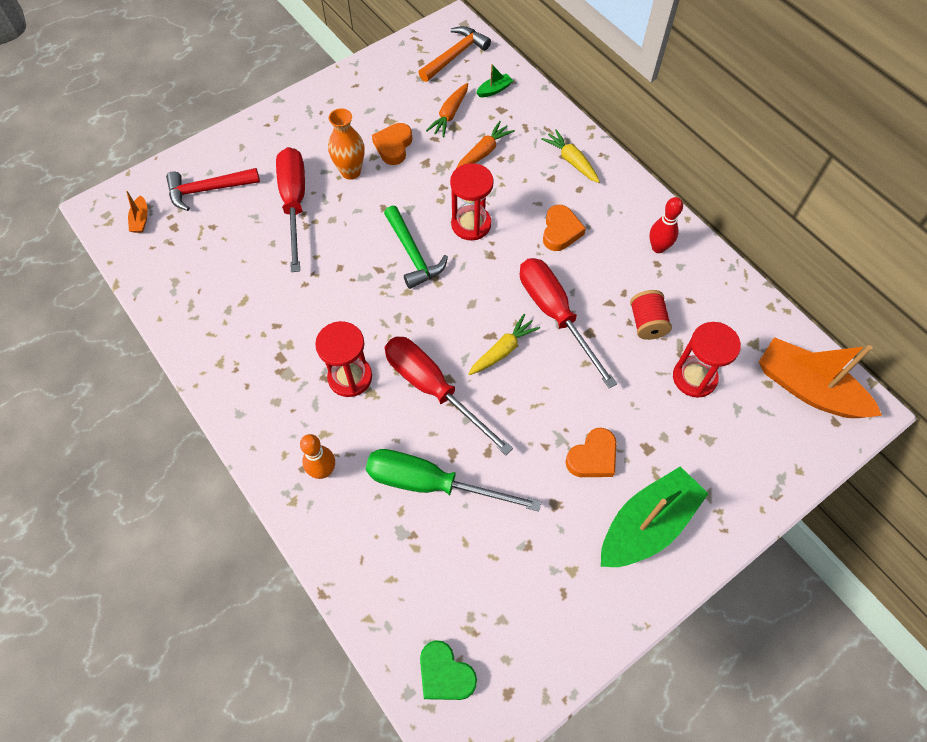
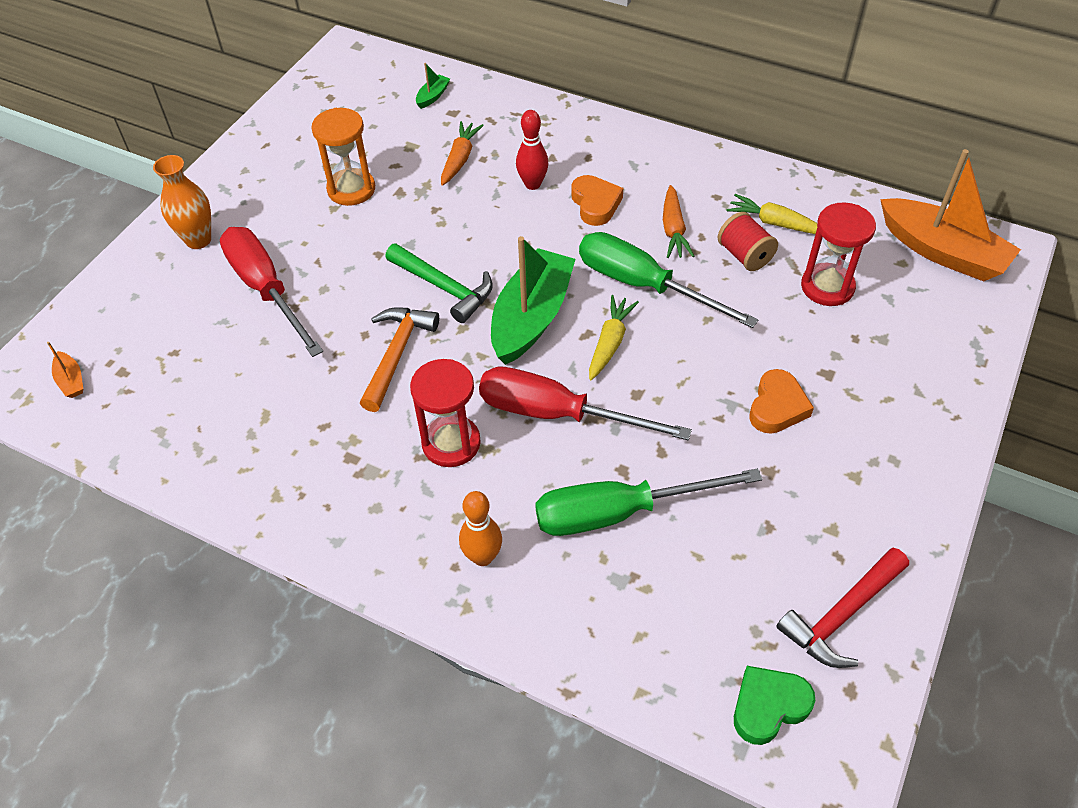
camera: 25 degrees left, 10 degrees down
red hammer [166,168,260,211] -> red hammer moved to [776,548,909,668]
orange vase [328,108,365,180] -> orange vase moved to [153,155,211,249]
orange heart [372,123,412,165] -> orange hourglass [311,108,375,206]
orange hammer [418,26,491,82] -> orange hammer moved to [360,308,439,412]
green heart [420,640,477,700] -> green heart turned 135 degrees clockwise [734,666,815,745]
orange carrot [426,83,468,137] -> orange carrot moved to [663,185,694,258]
red hourglass [450,163,494,241] -> none
red screwdriver [520,258,617,388] -> green screwdriver [579,232,758,328]
yellow carrot [541,129,600,183] -> yellow carrot moved to [727,194,817,234]
green boat [601,466,708,567] -> green boat moved to [491,236,576,365]
red bowling pin [649,197,683,253] -> red bowling pin moved to [516,110,549,190]
orange boat [759,337,882,418] -> orange boat turned 150 degrees counterclockwise [880,149,1021,281]

